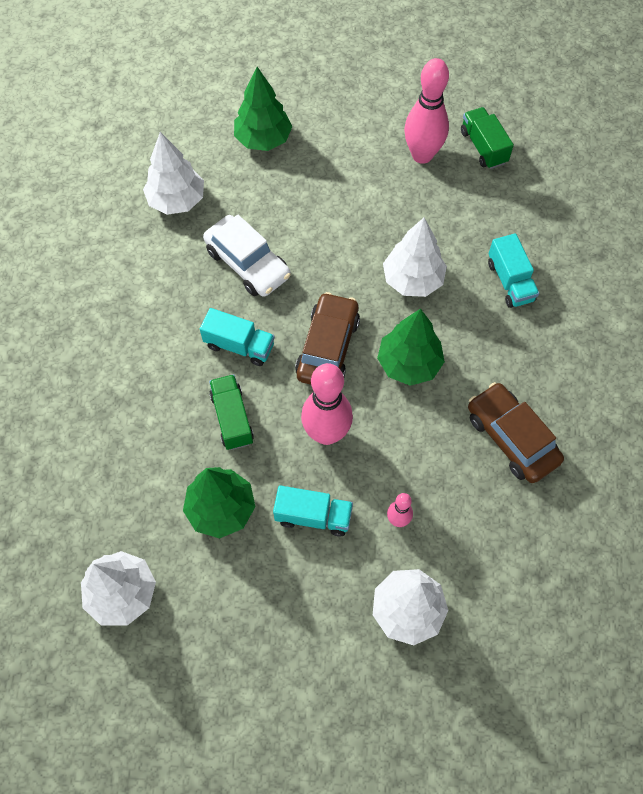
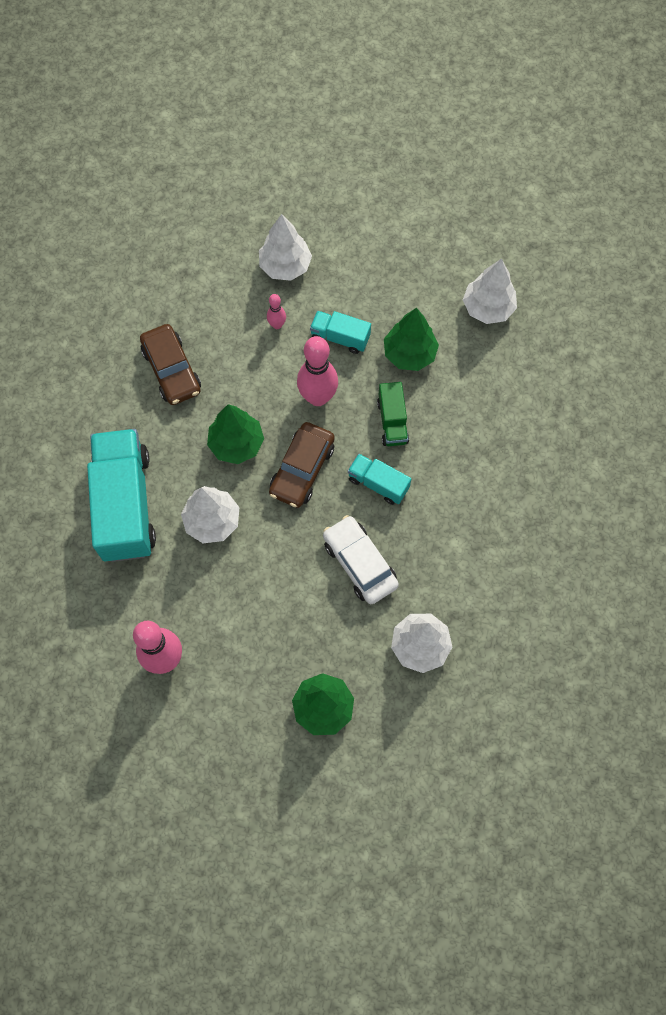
camera: 170 degrees left, 5 degrees up
green truck [461,107,514,169] -> none
turquoise truck [488,233,539,308] -> turquoise truck [87,429,156,562], size x2.06

